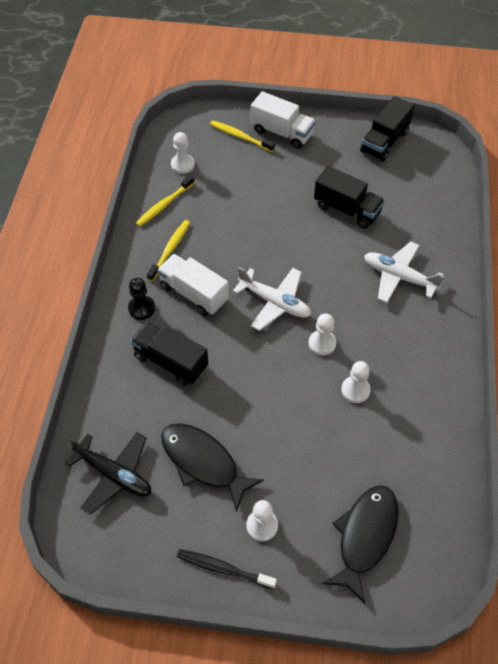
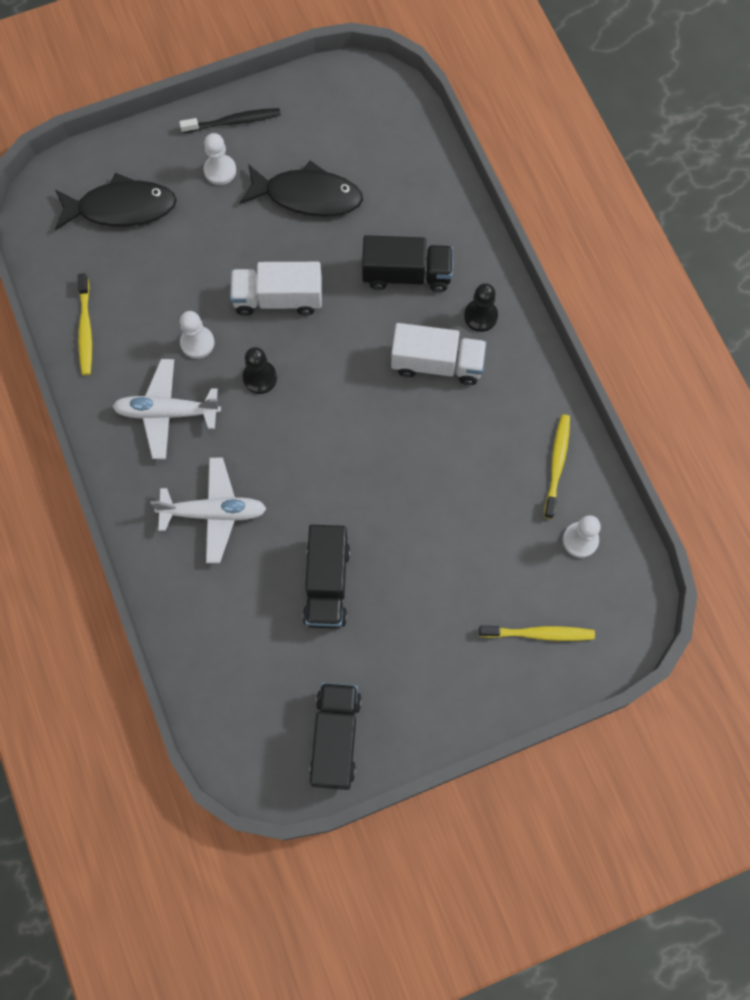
camera: 150 degrees right, 15 degrees up
black plane [65,432,151,515] -> none
yellow toothbrush [147,220,190,281] -> yellow toothbrush moved to [78,273,92,375]
white plane [233,267,311,331] -> white plane moved to [112,359,221,459]
white truck [251,91,316,149] -> white truck moved to [230,262,322,316]
white pawn [308,313,336,356] -> black pawn [243,347,277,394]
black truck [314,166,385,229] -> black truck turned 90 degrees counterclockwise [303,525,350,629]
black fish [323,485,399,604] -> black fish turned 90 degrees counterclockwise [55,173,177,230]

